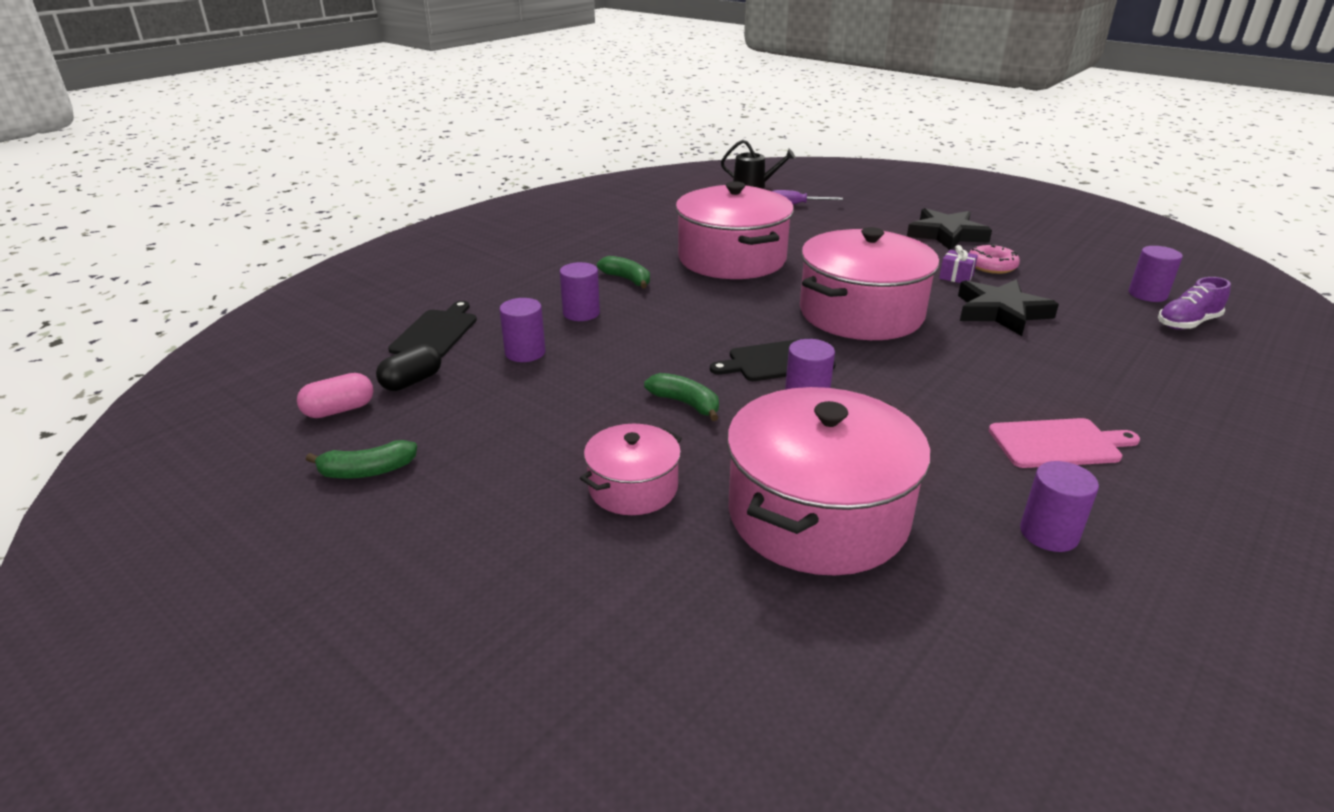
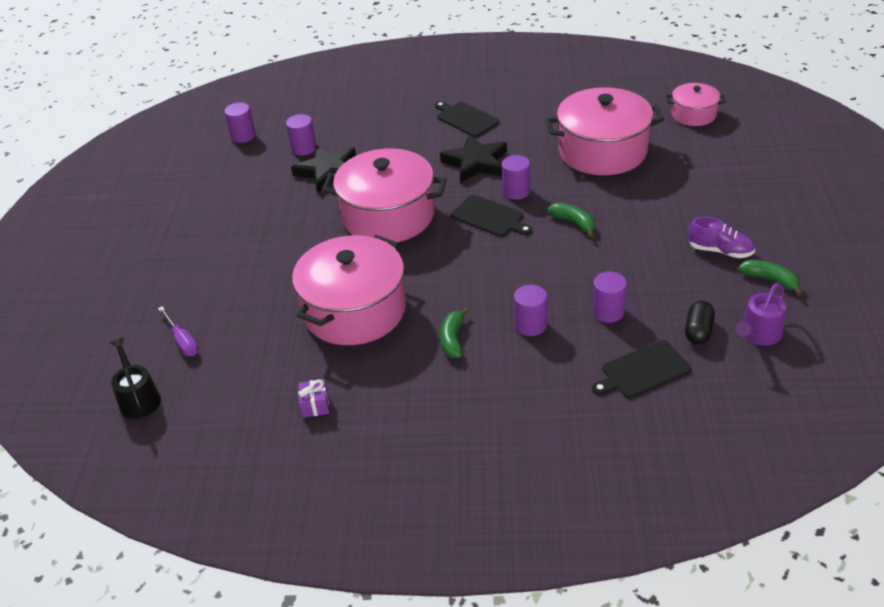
camera: 125 degrees left, 10 degrees up
pink capsule [297,373,374,418] -> purple watering can [736,283,786,346]
black capsule [376,344,442,391] -> black capsule turned 75 degrees counterclockwise [685,301,715,345]
pink pot [580,424,682,515] -> pink pot moved to [666,83,726,126]
green banana [644,373,719,421] -> green banana turned 135 degrees clockwise [547,203,595,237]
black star [907,208,992,250] -> black star moved to [440,134,507,183]
purple gift [939,245,978,283] -> purple gift moved to [298,379,329,418]
pink donut [969,244,1020,274] -> none
pink cutting board [989,418,1140,468] -> black cutting board [435,101,500,137]
purple cylinder [1020,461,1099,552] -> purple cylinder moved to [286,114,316,155]
purple shoe [1158,277,1231,330] -> purple shoe moved to [688,217,755,258]

